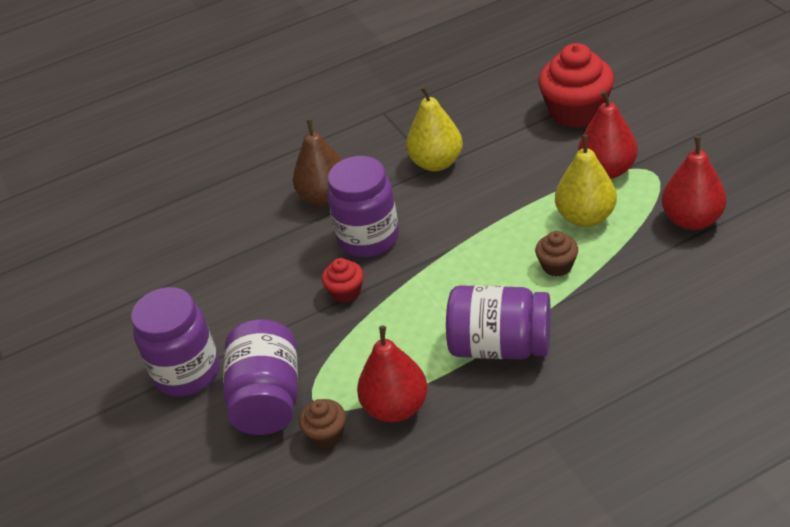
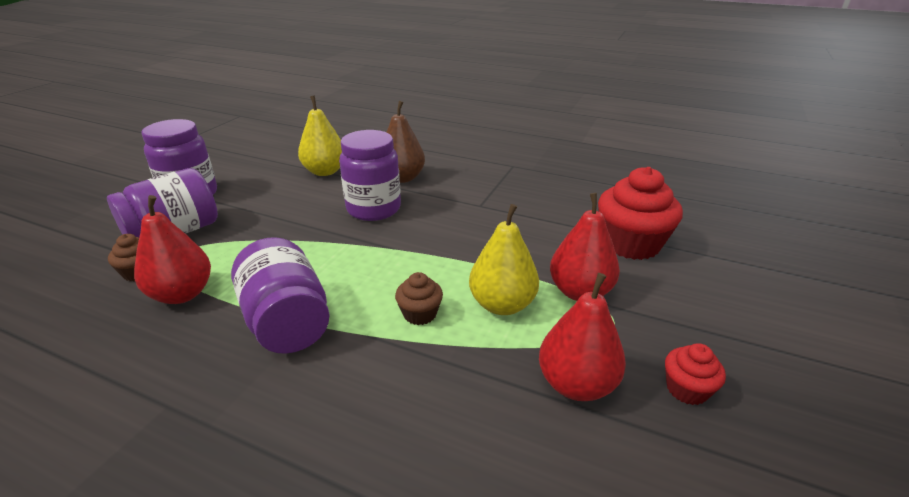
camera: 45 degrees right, 10 degrees down
red cupcake [322,258,364,303] -> red cupcake moved to [665,343,726,405]
yellow pear [406,86,463,171] -> yellow pear moved to [298,96,342,176]

